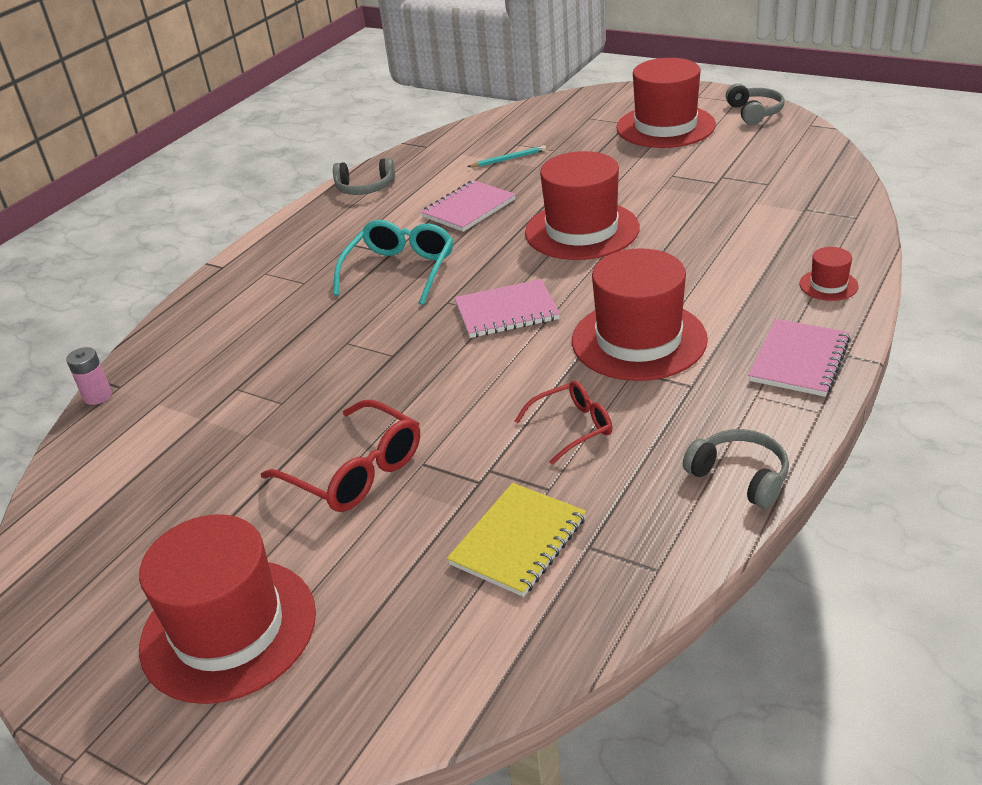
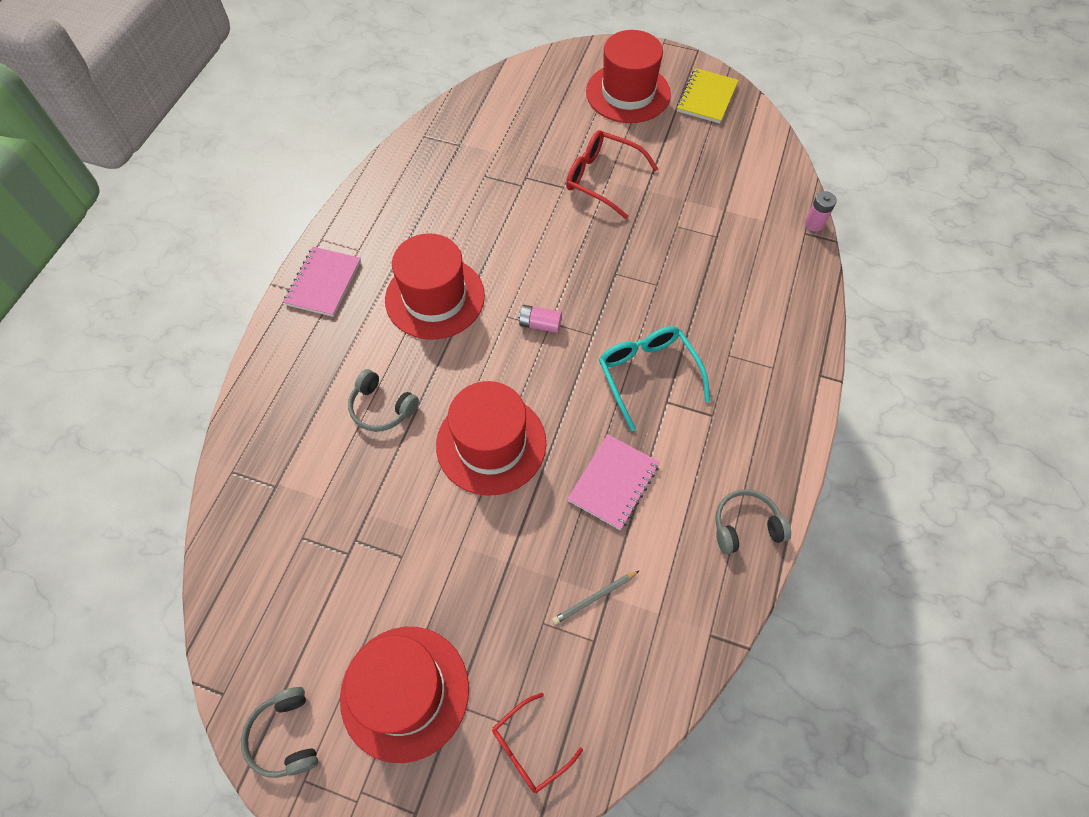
camera: 165 degrees right, 25 degrees up
turquoise glasses [333,220,453,305] -> turquoise glasses turned 150 degrees clockwise [599,326,710,431]
yellow notebook [447,483,586,597] -> yellow notebook moved to [677,68,739,123]
pink notebook [454,279,560,338] -> pink battery [518,305,562,333]
turquoise pencil [468,145,546,167] -> grey pencil [552,571,639,624]
red glasses [515,381,612,465] -> red glasses moved to [492,693,583,793]
grey headphones [683,429,789,509] -> grey headphones moved to [348,369,419,432]
red hat [799,247,859,301] -> none

